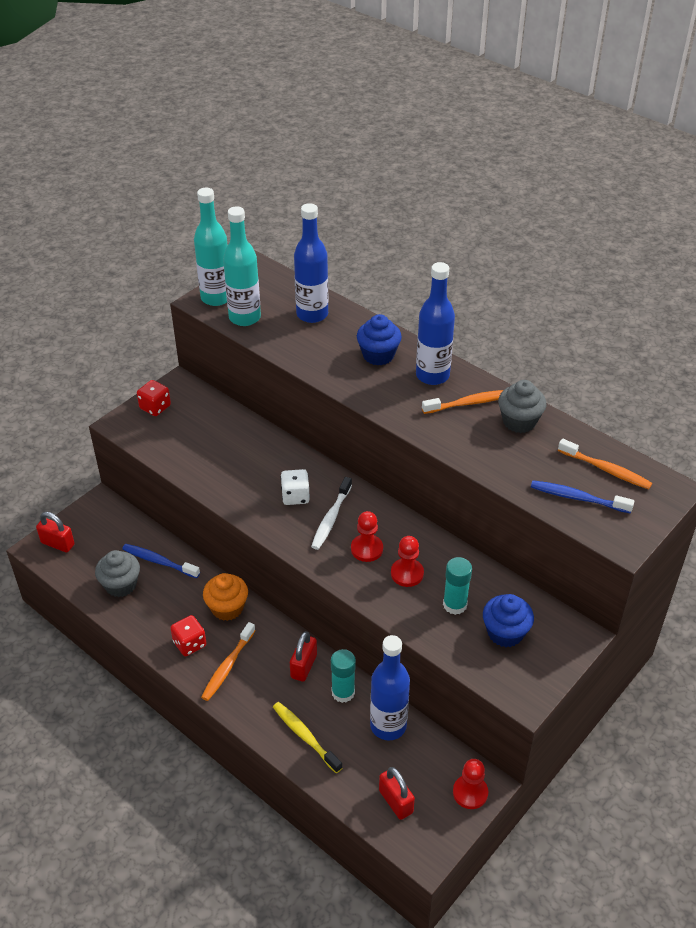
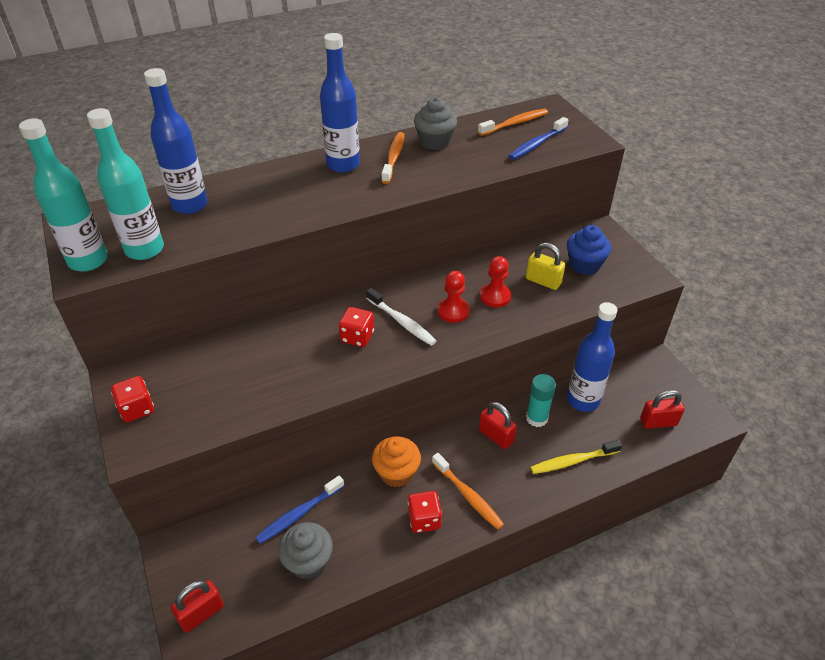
camera: 65 degrees left, 0 degrees up
white dice [281,469,310,505] -> red dice [339,307,374,347]
blue cupcake [357,314,402,365] -> none
turquoise glue stick [443,557,472,615] -> yellow padlock [526,243,565,290]
red pawn [453,759,488,809] -> none

